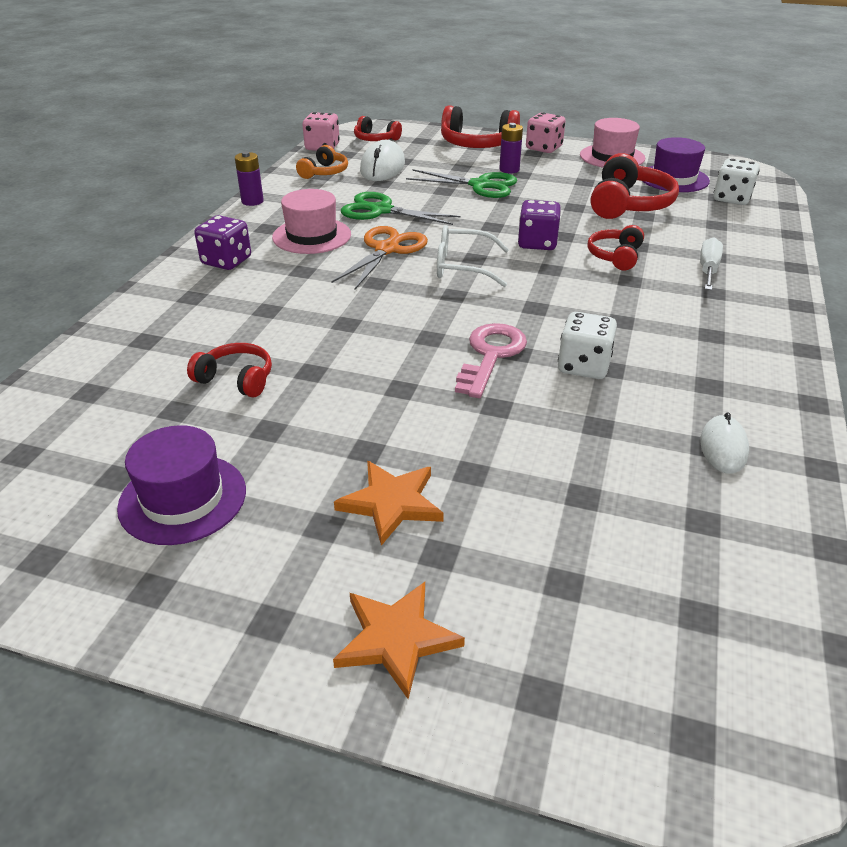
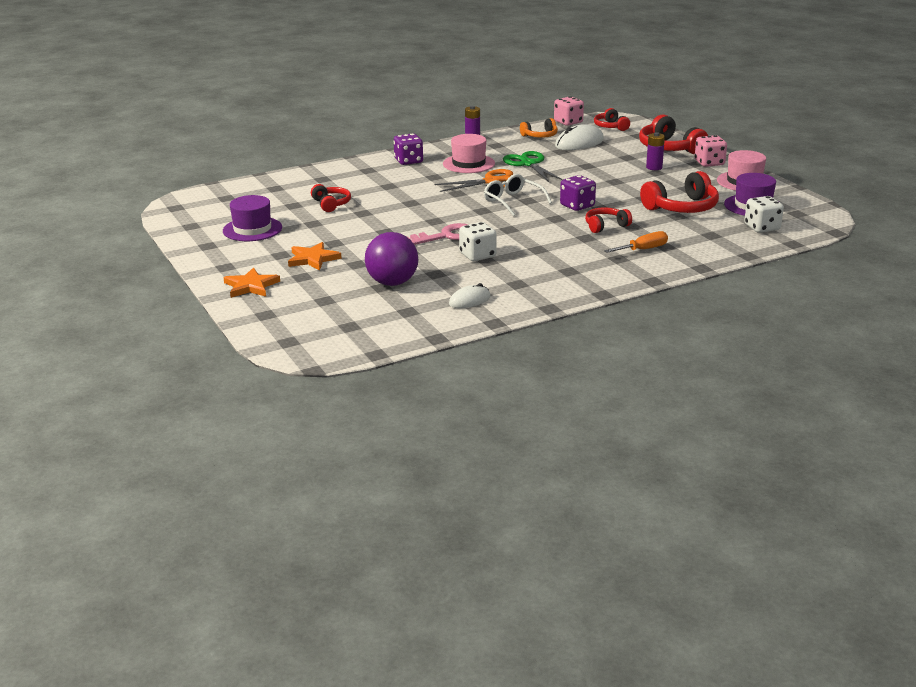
camera: 45 degrees right, 10 degrees down
green scissors [406,169,517,198] -> none
white screwdriver [700,237,723,290] -> orange screwdriver [604,231,668,253]
none -> purple ball [365,232,418,286]

